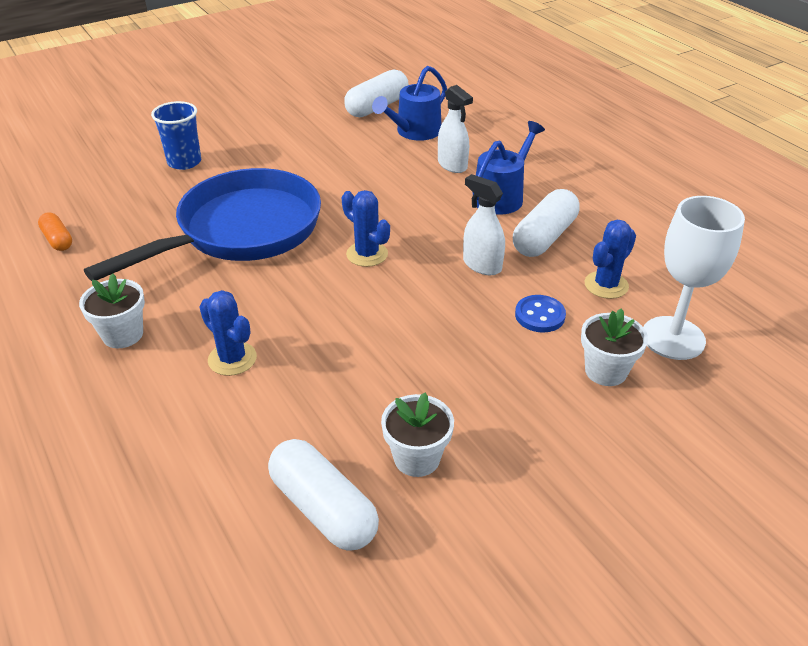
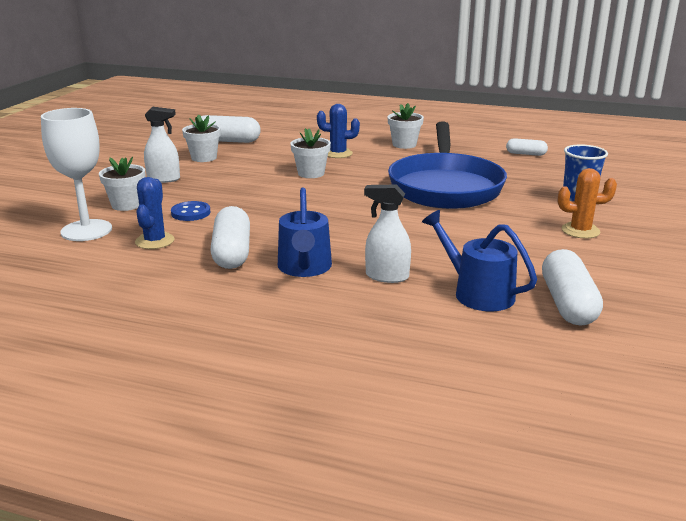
camera: 140 degrees right, 15 degrees down
orange capsule [38,212,72,251] -> white capsule [506,138,548,156]
blue cactus [342,190,390,267] -> none
blue watering can [372,66,447,141] -> blue watering can turned 45 degrees counterclockwise [422,210,537,311]
white spray bottle [463,174,505,275] -> white spray bottle moved to [144,107,180,183]
none -> white flower pot [290,128,331,178]
none -> orange cactus [558,168,617,239]

